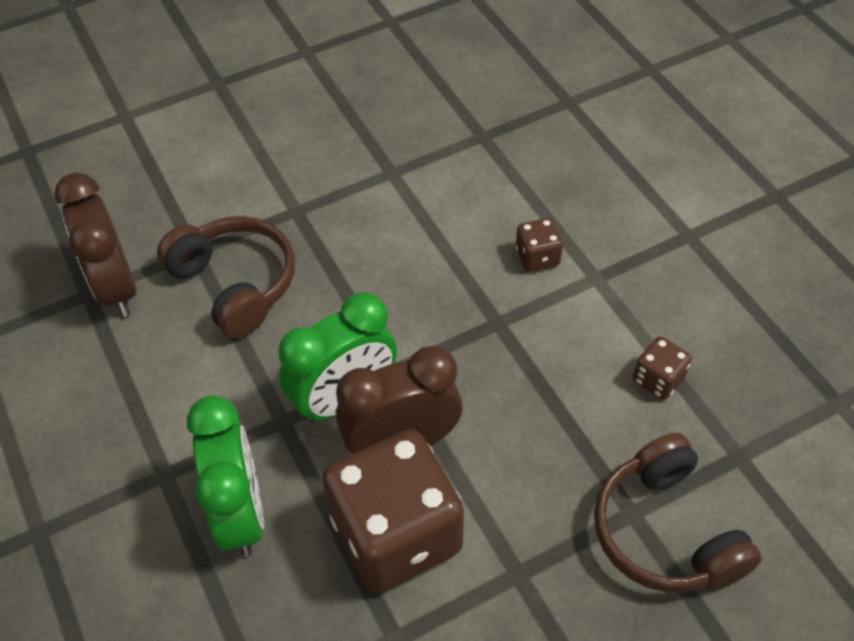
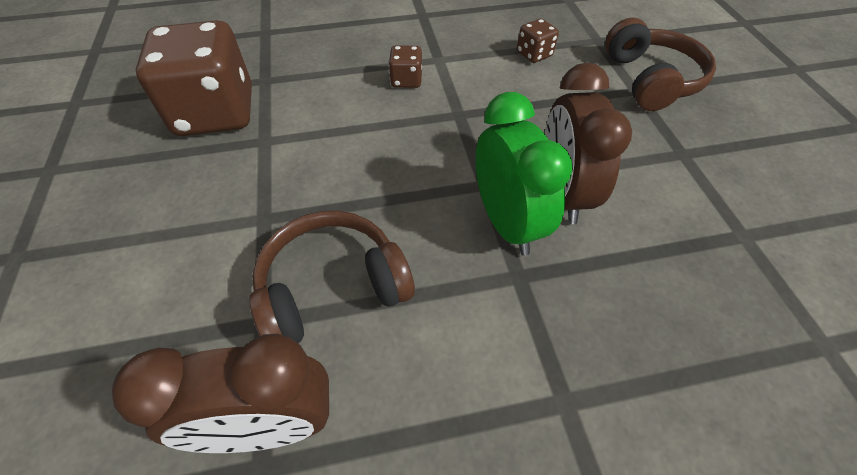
camera: 75 degrees left, 0 degrees up
green clock [187,395,264,556] -> none
brown dice [322,429,464,593] -> brown dice moved to [136,20,252,136]
brown headphones [594,433,762,592] -> brown headphones turned 90 degrees counterclockwise [605,17,716,111]

